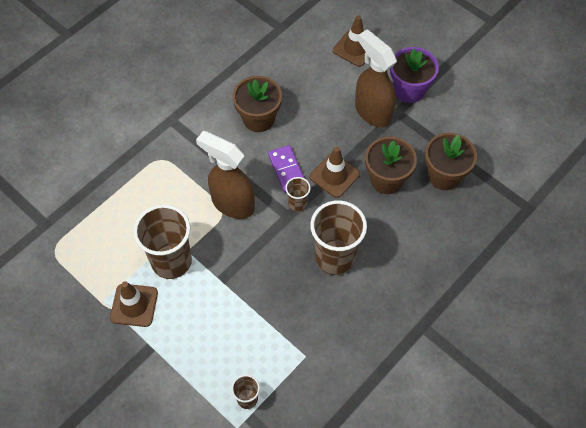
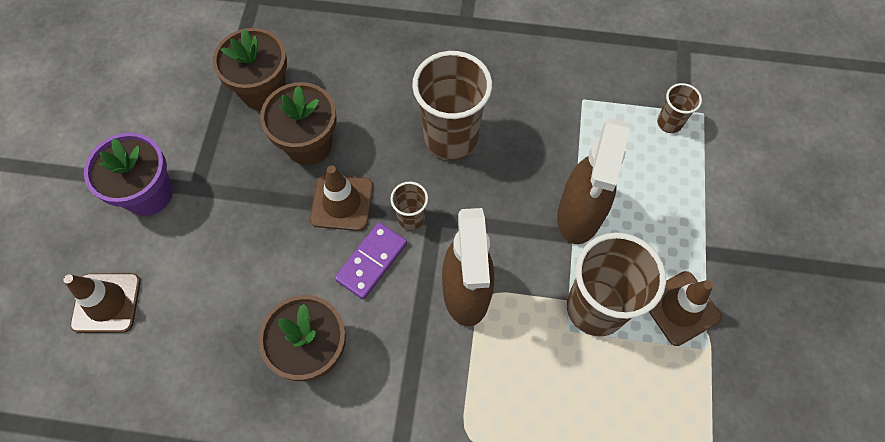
camera: 125 degrees left, 5 degrees up
brown spray bottle [355,29,397,127] -> brown spray bottle moved to [557,118,630,244]

